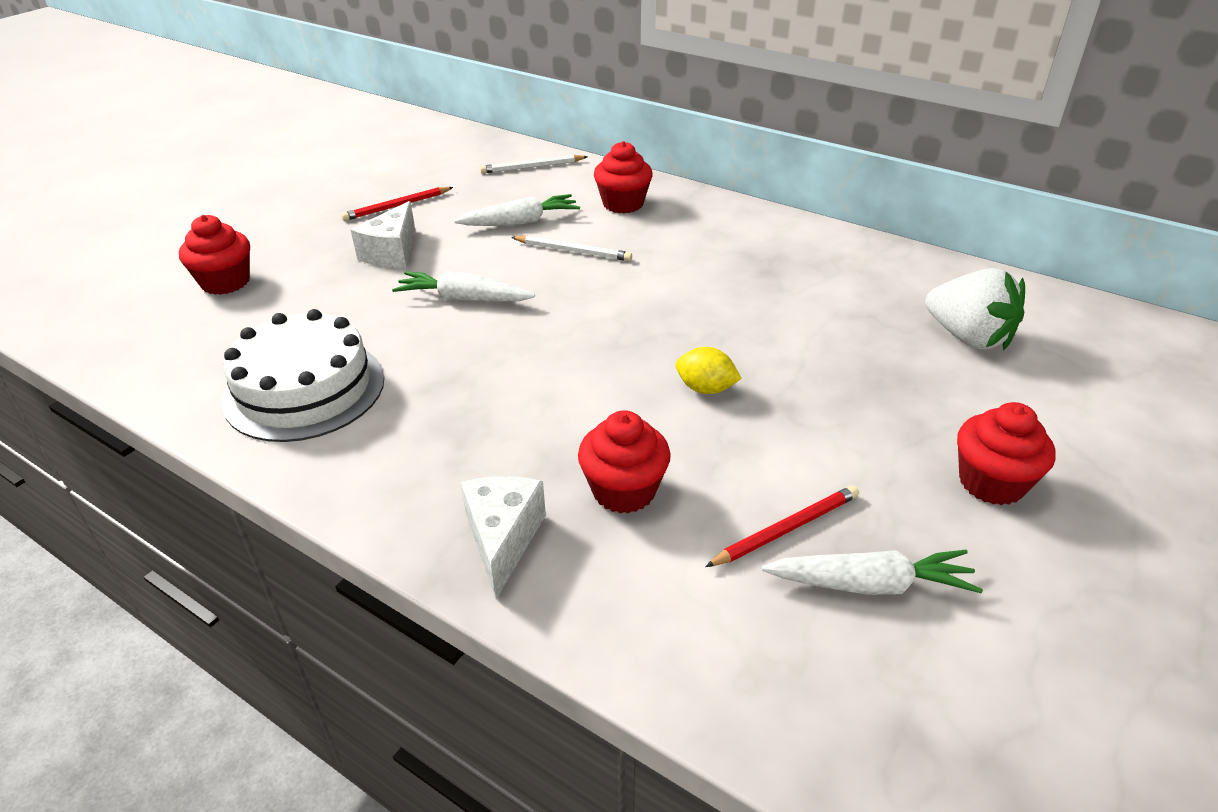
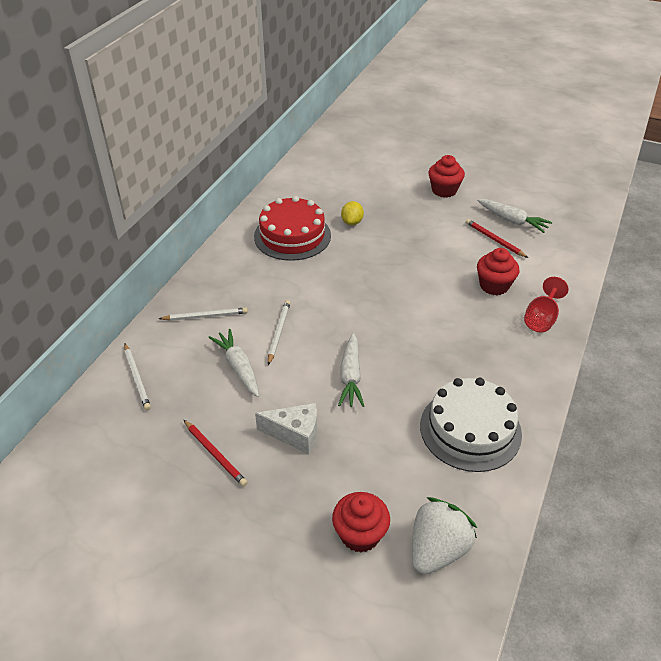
camera: 100 degrees left, 5 degrees up
white cheese [460,476,546,599] -> red goblet [524,277,569,332]
red cupcake [594,141,653,213] -> white pencil [159,308,248,321]
yellow lemon [675,347,742,394] -> yellow lemon moved to [341,201,364,225]
white carrot [762,550,983,595] -> white carrot turned 135 degrees clockwise [477,199,552,233]
white strawberry [925,268,1025,351] -> white strawberry moved to [412,497,477,574]
none -> red cake [254,196,331,261]

